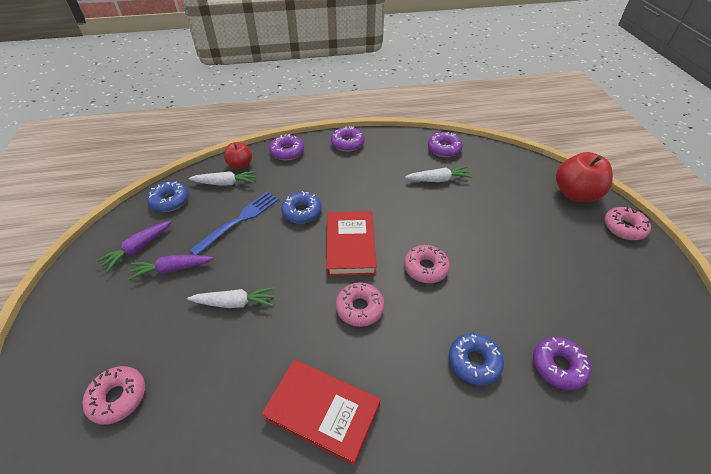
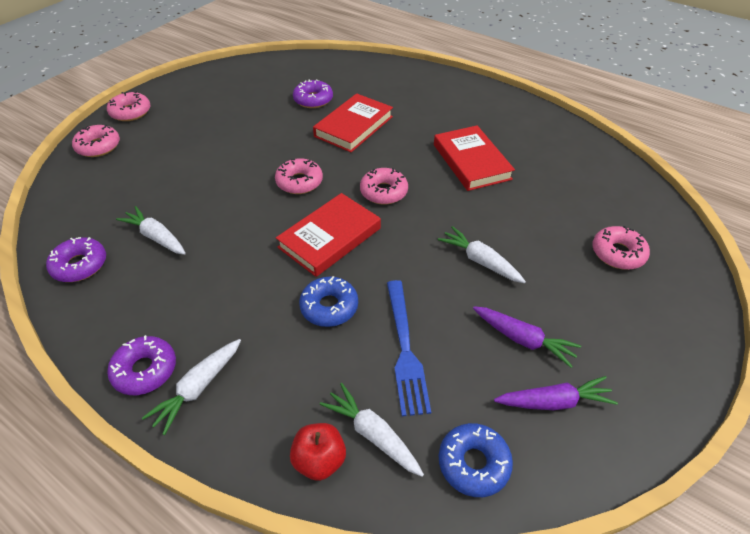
camera: 135 degrees left, 0 degrees up
blue fork [189,192,279,255] -> blue fork turned 90 degrees counterclockwise [387,280,431,416]
purple donut [269,134,304,160] -> none
blue donut [449,333,504,386] -> red book [313,93,393,152]
red apple [556,152,613,202] -> pink donut [72,125,120,157]
none -> white carrot [142,339,241,435]

